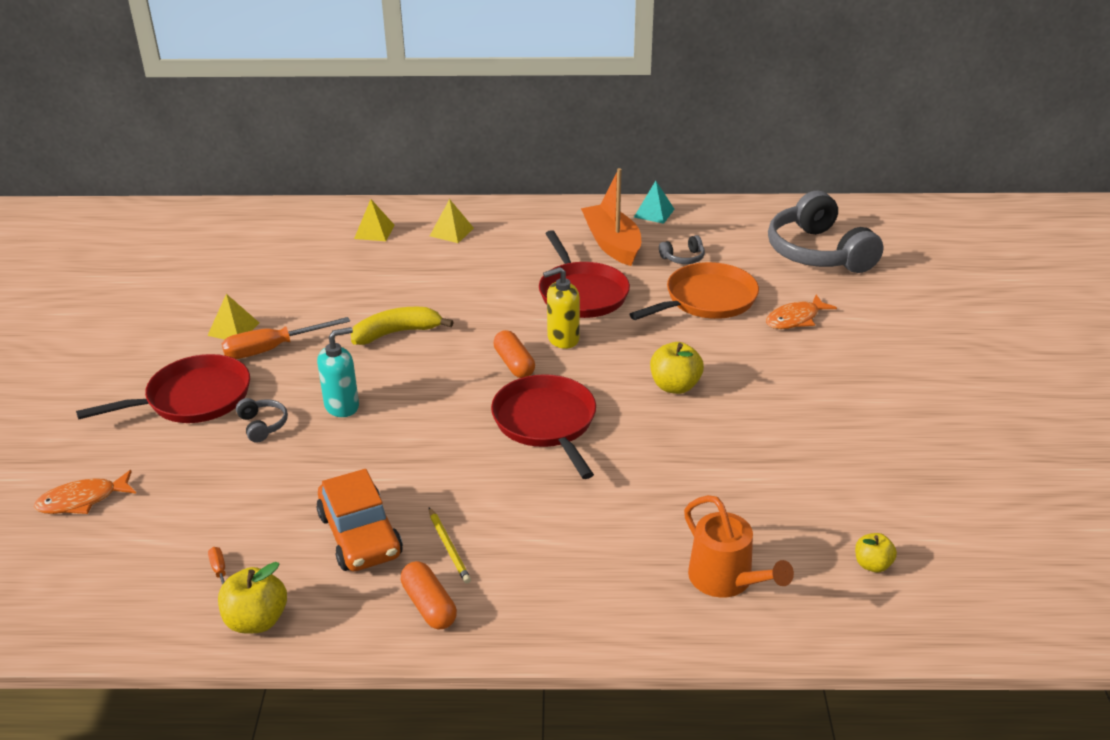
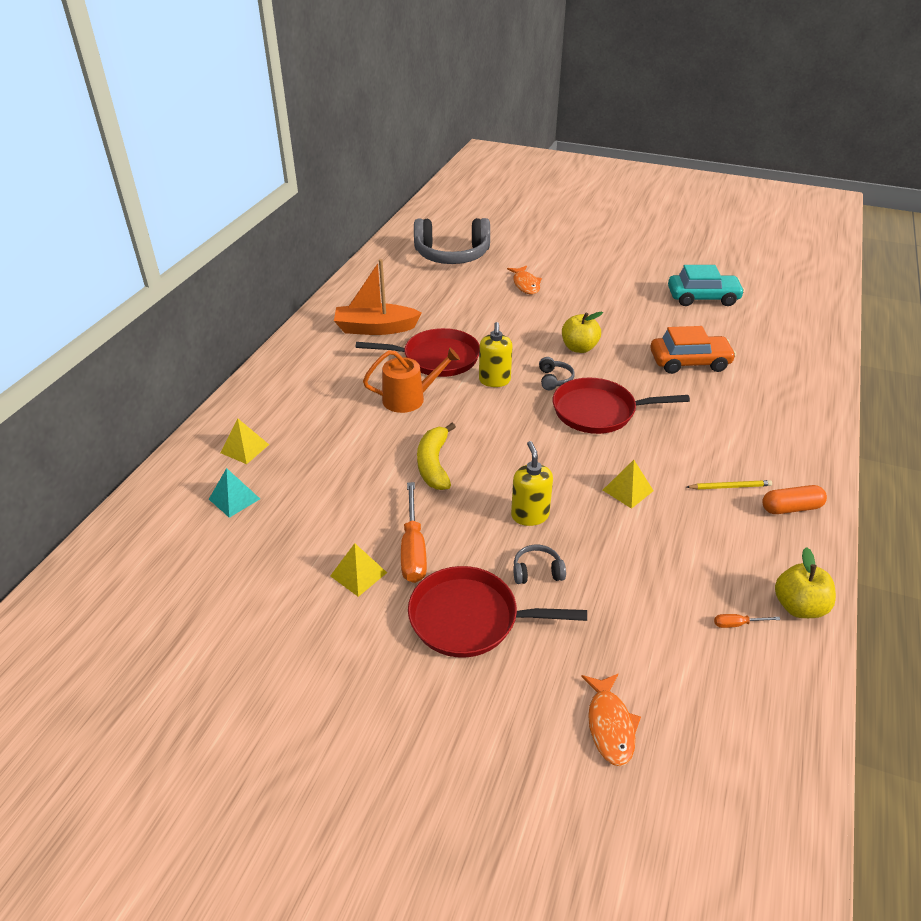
camera: 70 degrees left, 5 degrees up
red pan [76,354,250,423] -> red pan turned 75 degrees counterclockwise [408,566,587,658]
orange car [316,469,403,571] -> orange car moved to [650,326,736,374]
turquoise soap dispenser [317,327,359,417] -> yellow soap dispenser [511,441,553,526]
yellow pyramid [430,199,474,243] -> yellow pyramid moved to [603,460,654,509]
orange capsule [493,330,535,378] -> none
orange pan [629,262,759,320] -> none
turquoise pyramid [634,181,674,224] -> turquoise pyramid moved to [209,468,260,518]
grey headphones [659,235,705,264] -> grey headphones moved to [539,357,575,390]
orange watering can [684,495,794,598] -> orange watering can moved to [363,347,460,413]
yellow apple [855,533,897,572] -> none
none -> turquoise car [668,265,745,306]

